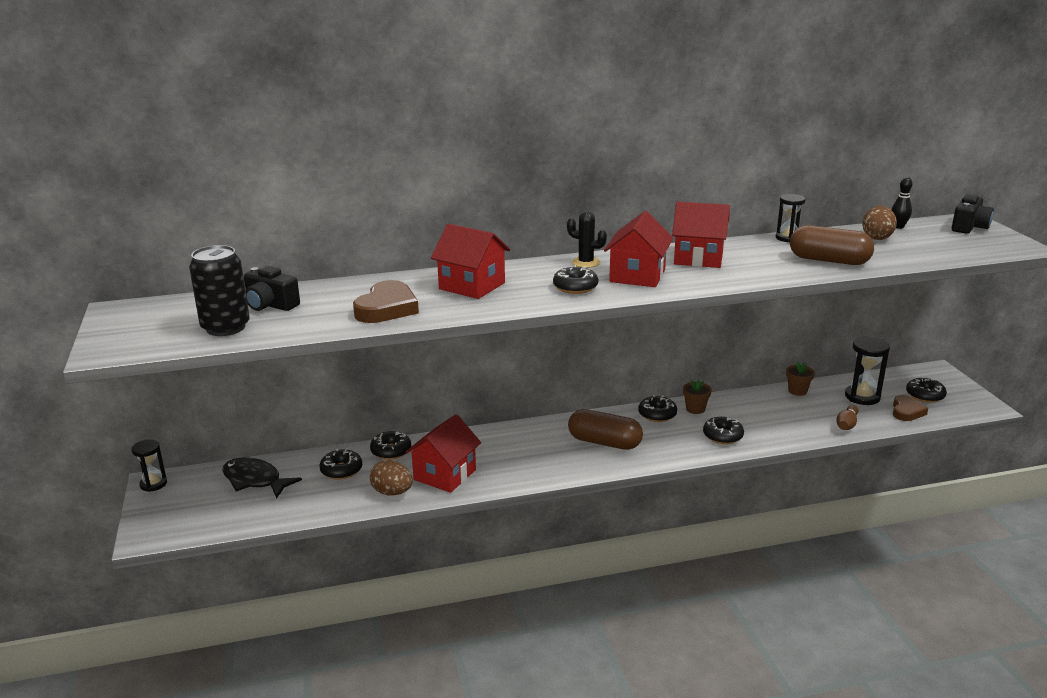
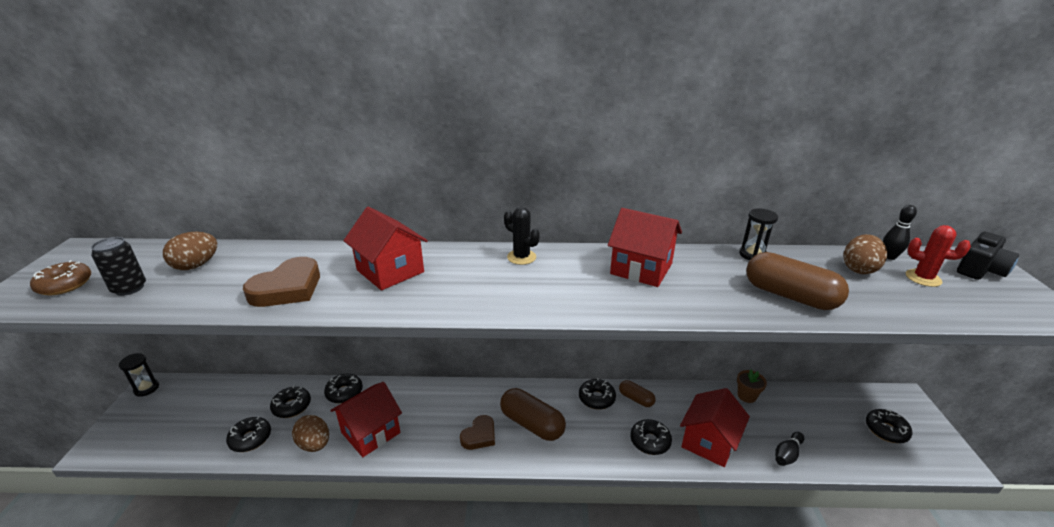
camera: 15 degrees right, 5 degrees up
black can [189,245,250,336] -> black can [91,237,146,296], size x0.66
black fish [222,458,302,499] -> none
black camera [244,266,300,311] -> brown egg [163,232,217,270]
black donut [553,265,598,294] -> black donut moved to [226,416,271,452]
red house [604,211,673,287] -> red house moved to [680,388,750,467]
brown flower pot [683,379,712,414] -> brown capsule [619,380,656,407]
brown bowling pin [836,405,858,430] -> black bowling pin [775,432,804,466]
black hourglass [845,336,890,405] -> none
brown heart [893,395,928,421] -> brown heart moved to [460,415,495,450]
none -> brown donut [30,260,91,295]
none -> red cactus [906,225,971,287]

